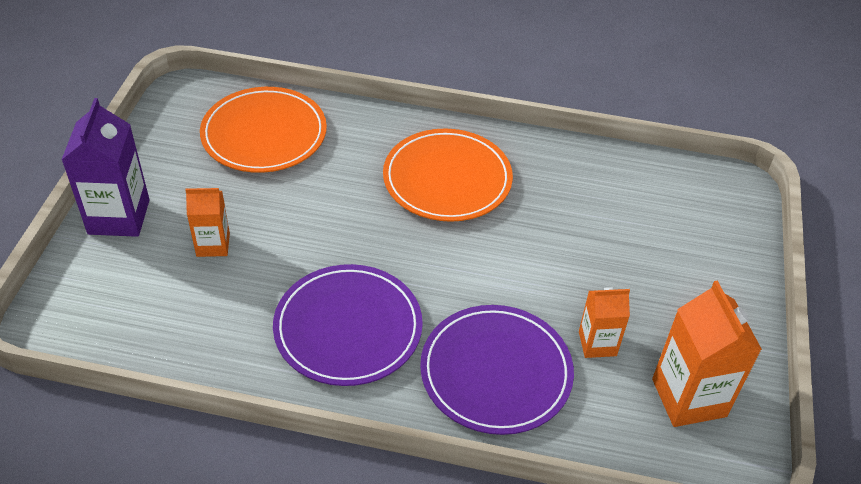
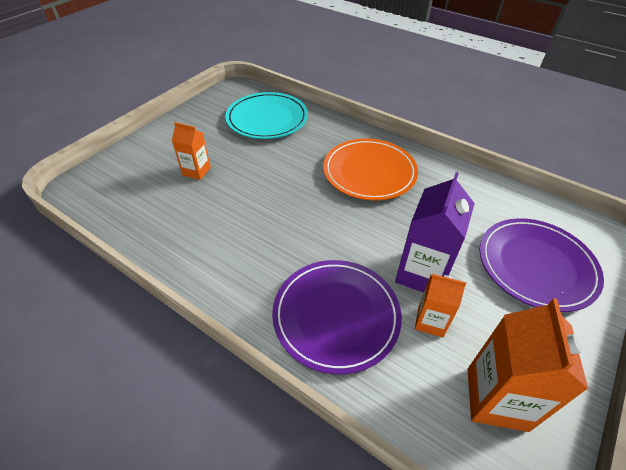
camera: 25 degrees right, 0 degrees up
purple carton [62,98,150,237] -> purple carton moved to [395,172,475,293]
orange plate [200,87,327,173] -> turquoise plate [225,92,308,139]
purple plate [273,264,423,386] -> purple plate moved to [480,218,604,312]

